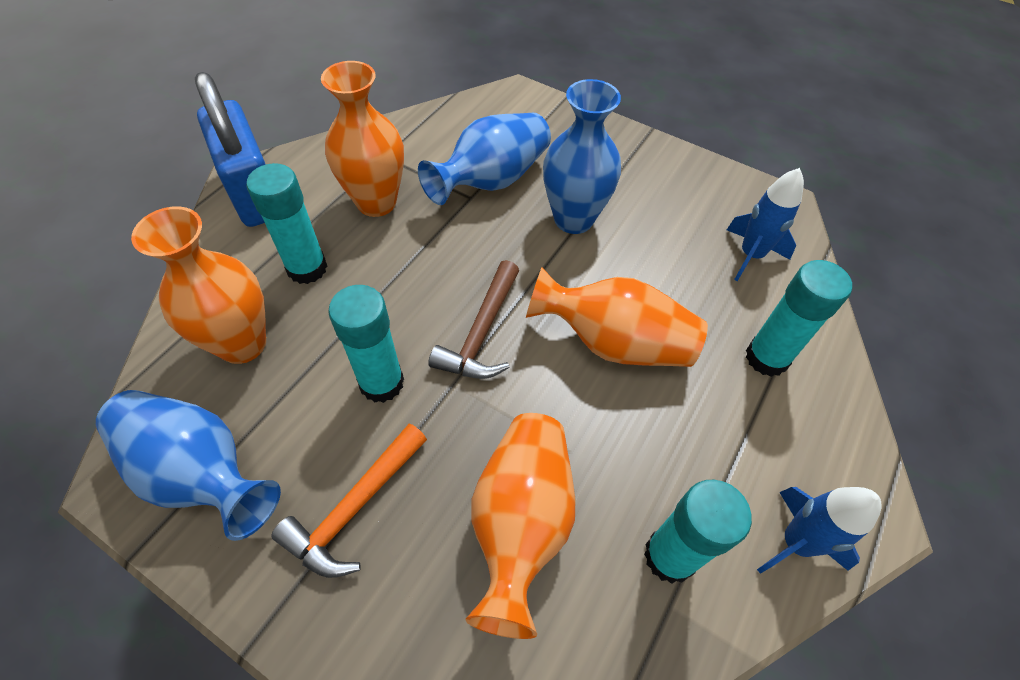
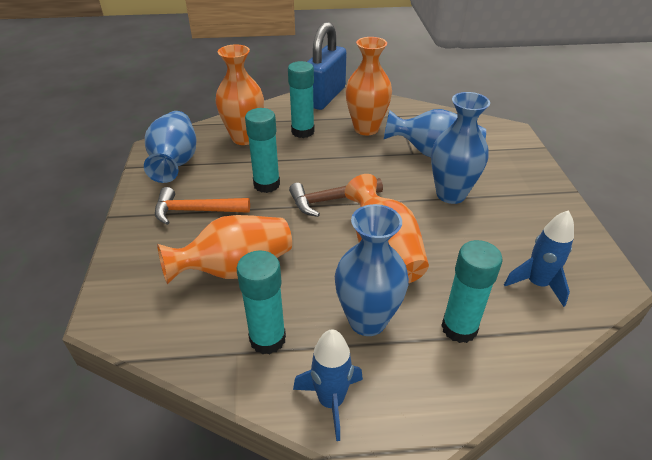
camera: 55 degrees right, 15 degrees down
none -> blue vase [335,204,409,336]

